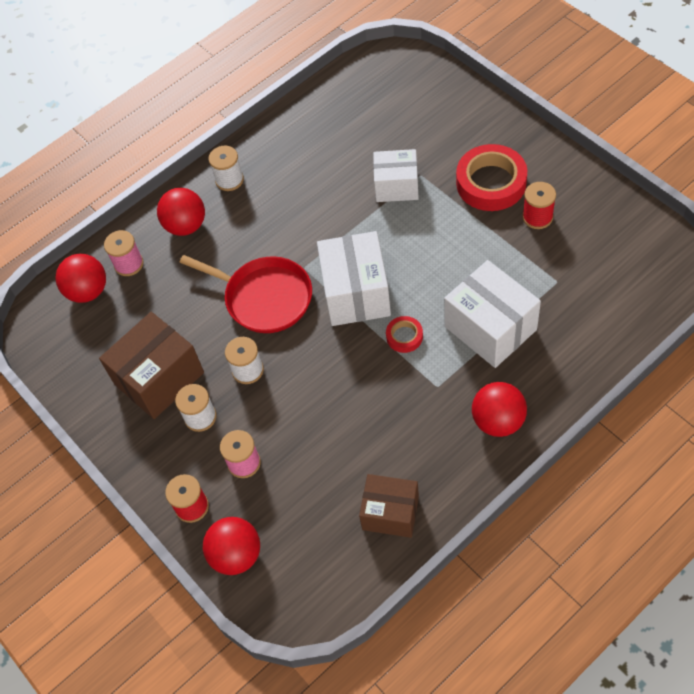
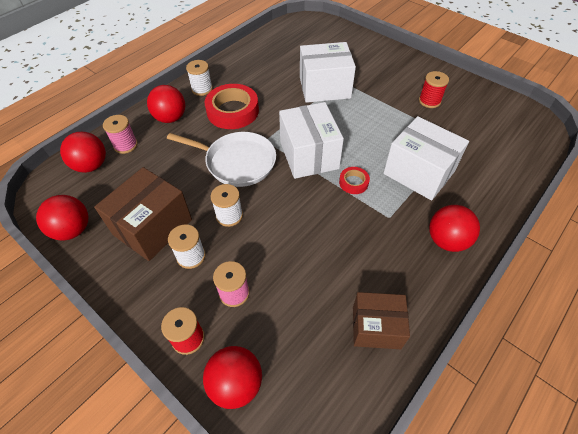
camera: 15 degrees left, 5 degrees down
red pan [179,255,312,333] -> white pan [167,132,276,187]
white box [373,149,419,202] -> white box [300,42,356,103], size x1.51
red tape [456,144,527,211] -> red tape moved to [205,84,259,129]
none -> red ball [36,195,89,241]

